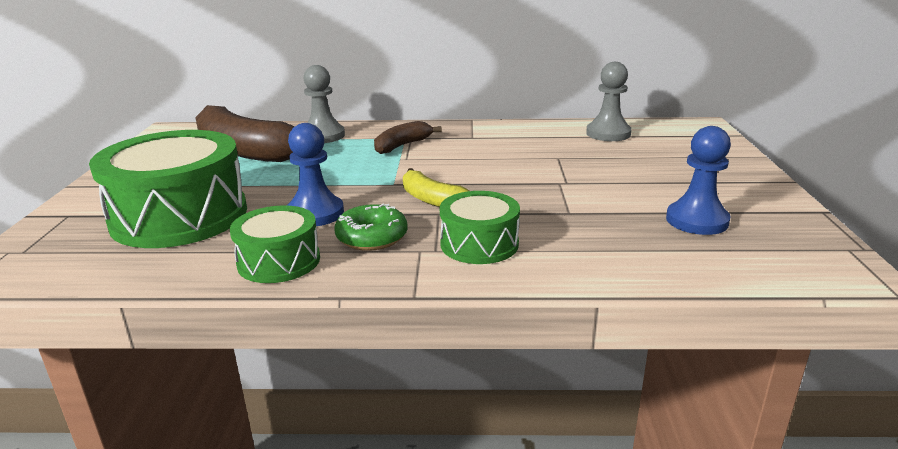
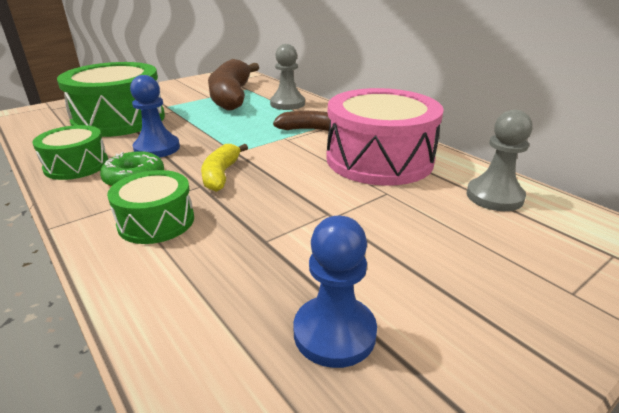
camera: 50 degrees right, 5 degrees up
none -> pink drum [326,88,444,186]

